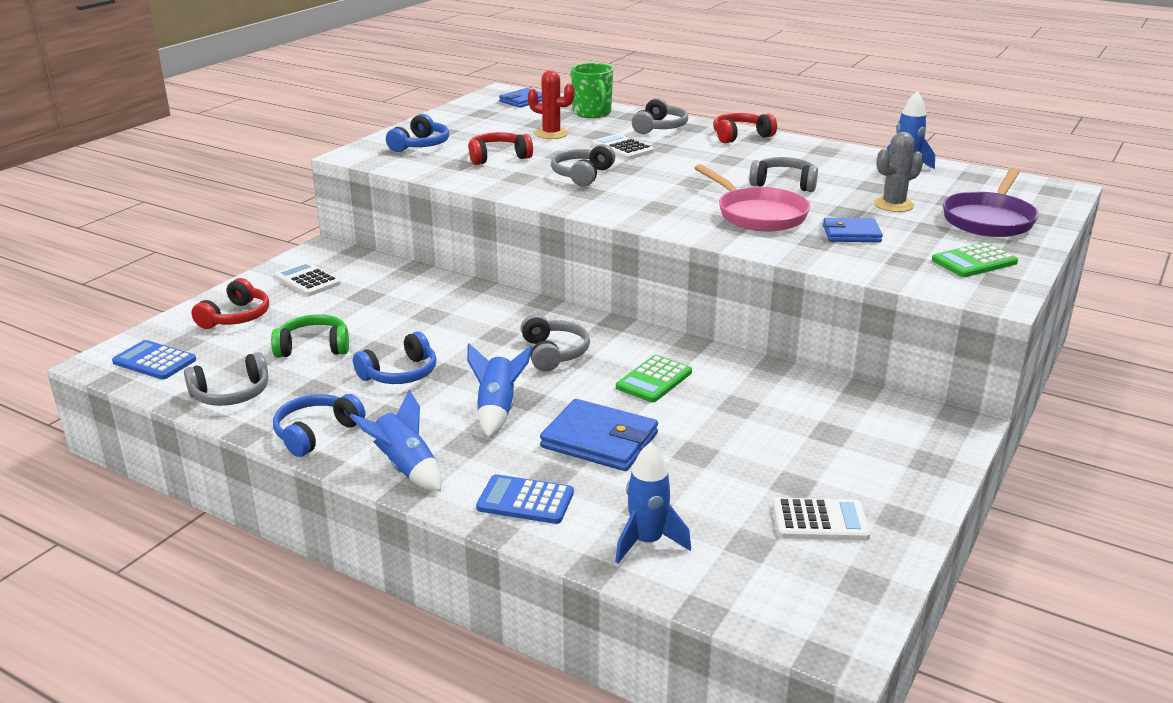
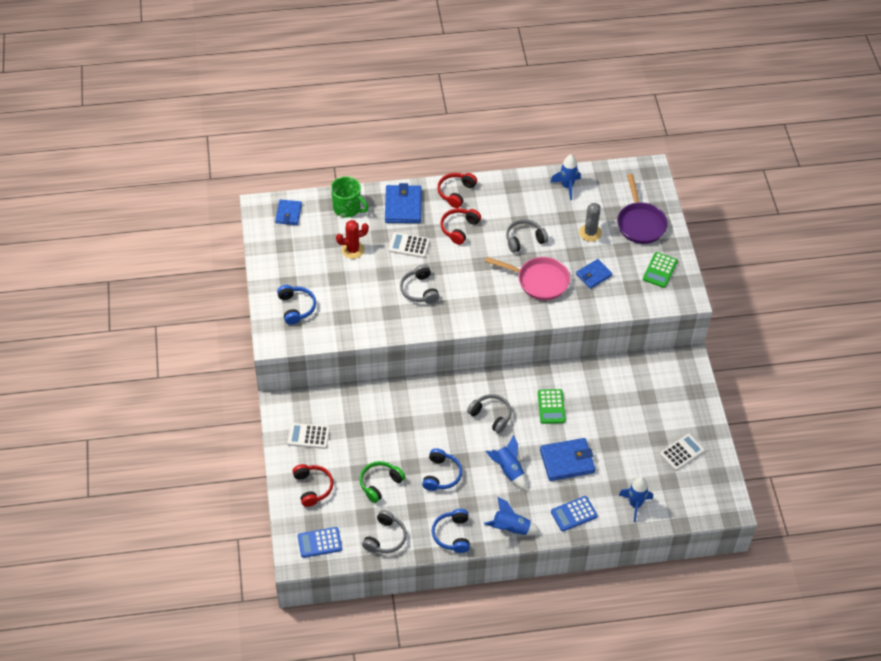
camera: 40 degrees left, 25 degrees up
red headphones [468,132,533,165] -> red headphones moved to [440,208,481,245]
grey headphones [632,98,688,134] -> blue wallet [385,183,422,223]

